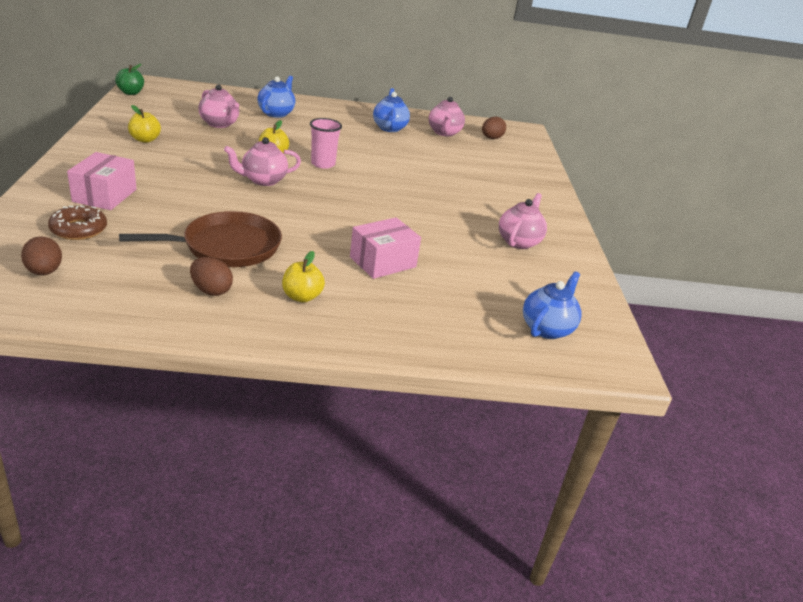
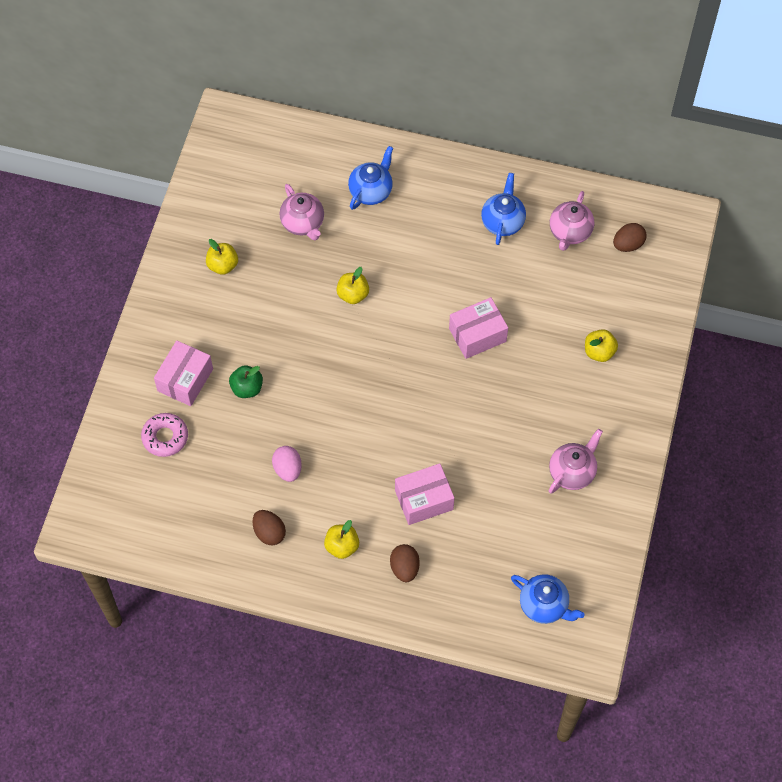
camera: 20 degrees right, 30 degrees up
brown egg [21,236,62,275] -> brown egg moved to [390,544,420,582]
brown donut [48,205,107,240] -> pink donut [141,413,188,457]
green apple [115,64,144,95] -> green apple moved to [229,365,263,398]
brown pan [119,211,282,267] -> pink egg [272,446,302,482]
pink teapot [224,137,301,186] -> none
pink cup [310,118,342,169] -> none
blue teapot [523,272,582,339] -> blue teapot turned 75 degrees clockwise [511,574,585,624]
none -> pink box [449,297,508,359]
none -> yellow apple [585,329,618,362]

